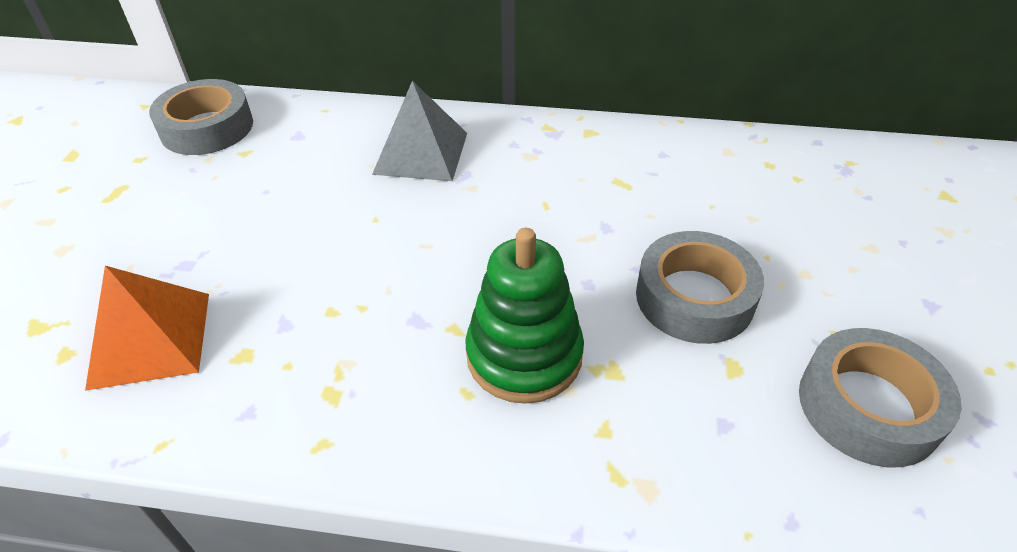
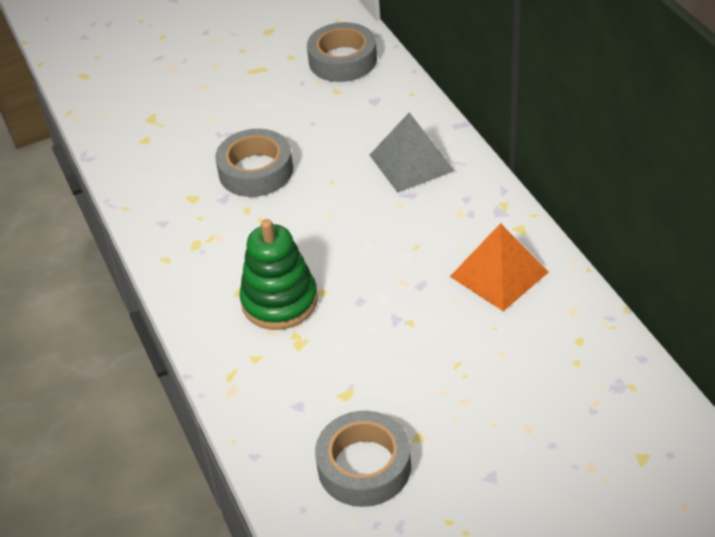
camera: 60 degrees right, 0 degrees up
orange pyramid [85,266,209,391] -> orange pyramid moved to [450,223,549,311]
grey tape [636,231,764,344] -> grey tape moved to [215,129,293,197]

